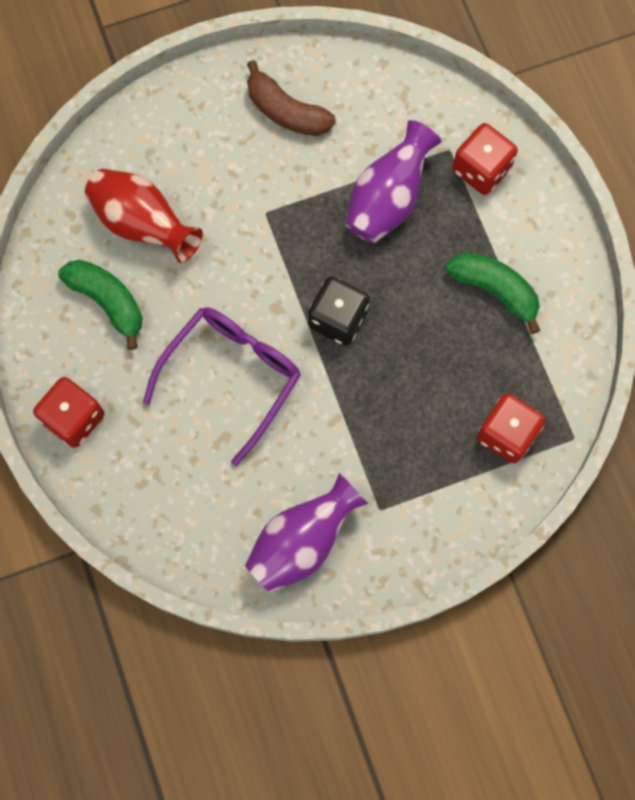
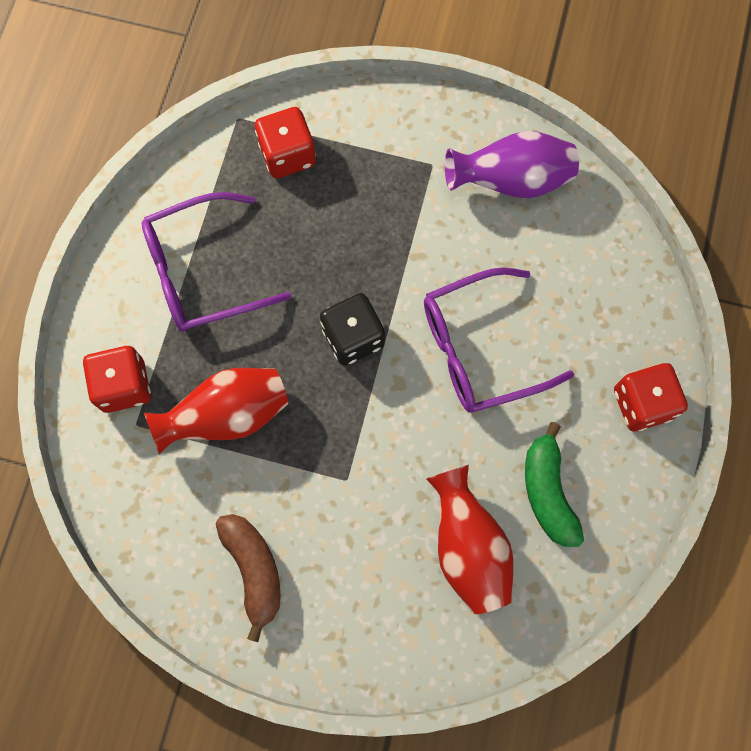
camera: 145 degrees left, 0 degrees up
purple vase [346,120,441,243] -> red vase [144,368,288,455]
green banana [446,252,540,334] -> purple glasses [141,192,291,332]

